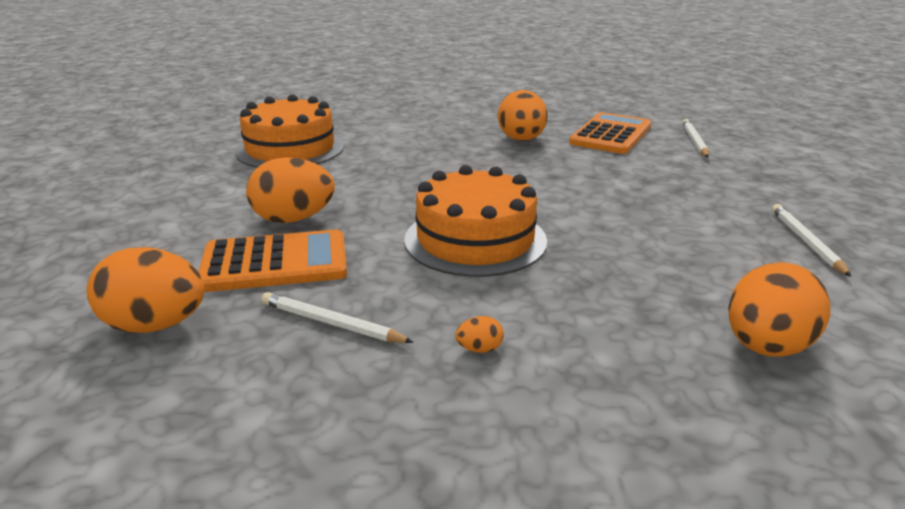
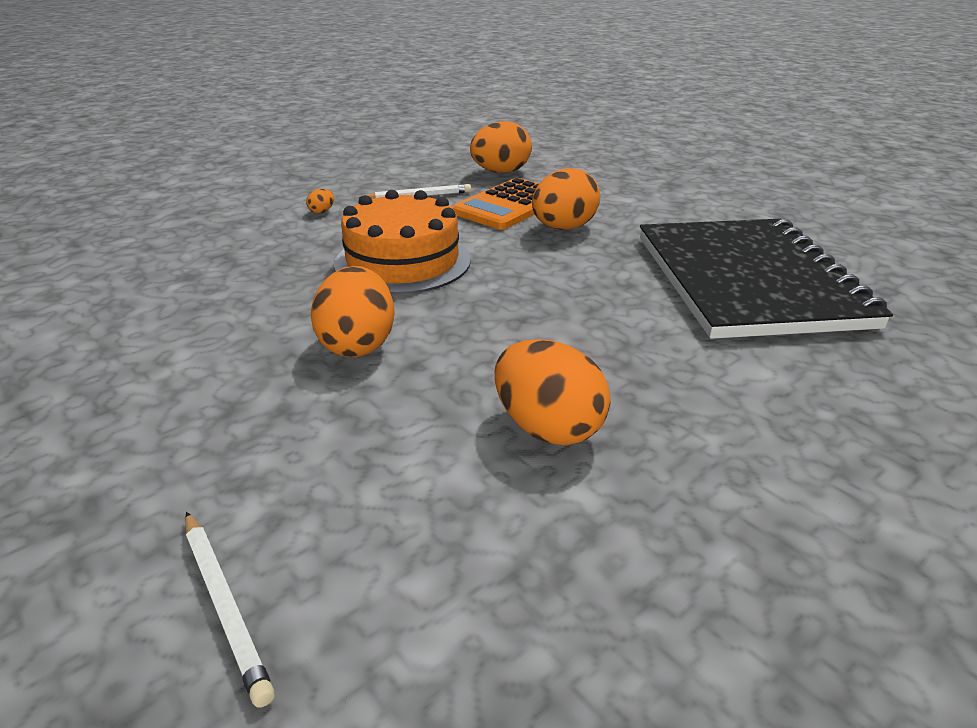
camera: 140 degrees right, 5 degrees up
orange cake [235,94,344,168] -> black notebook [640,219,893,339]
orange calculator [569,112,651,154] -> none
orange egg [728,262,830,357] -> orange egg moved to [311,266,395,357]
white pencil [772,204,852,277] -> none

